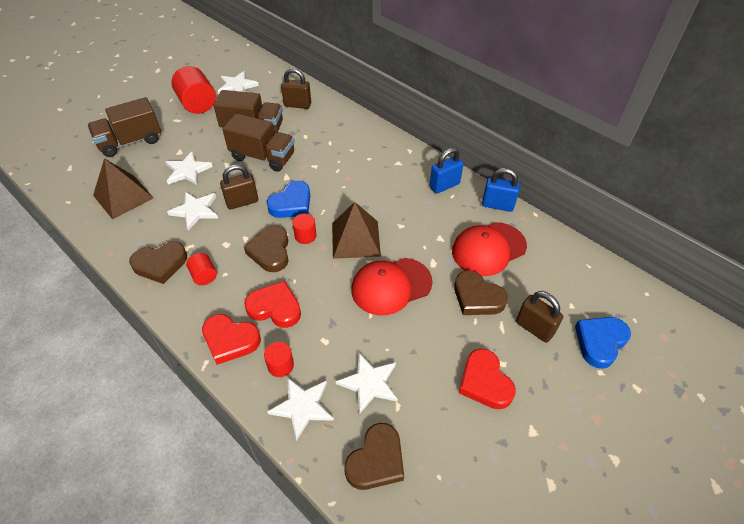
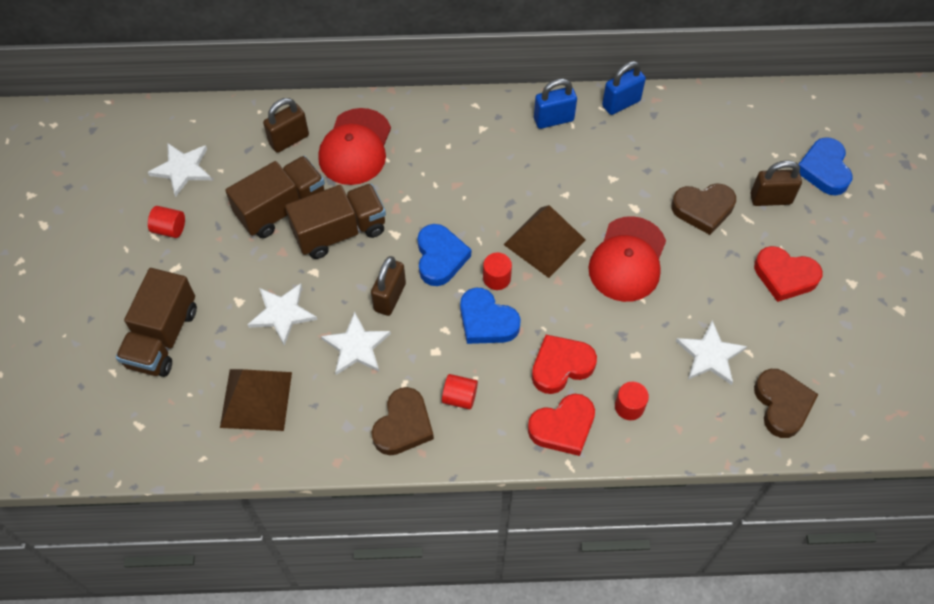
camera: 45 degrees left, 10 degrees up
red cylinder [171,66,216,114] -> red cylinder [148,206,185,238], size x0.52
brown heart [244,225,289,272] -> blue heart [460,288,521,344]
white star [267,377,334,441] -> none
blue padlock [430,148,464,194] -> blue padlock turned 60 degrees clockwise [534,78,577,129]
red cap [452,222,527,276] -> red cap moved to [318,108,391,185]

